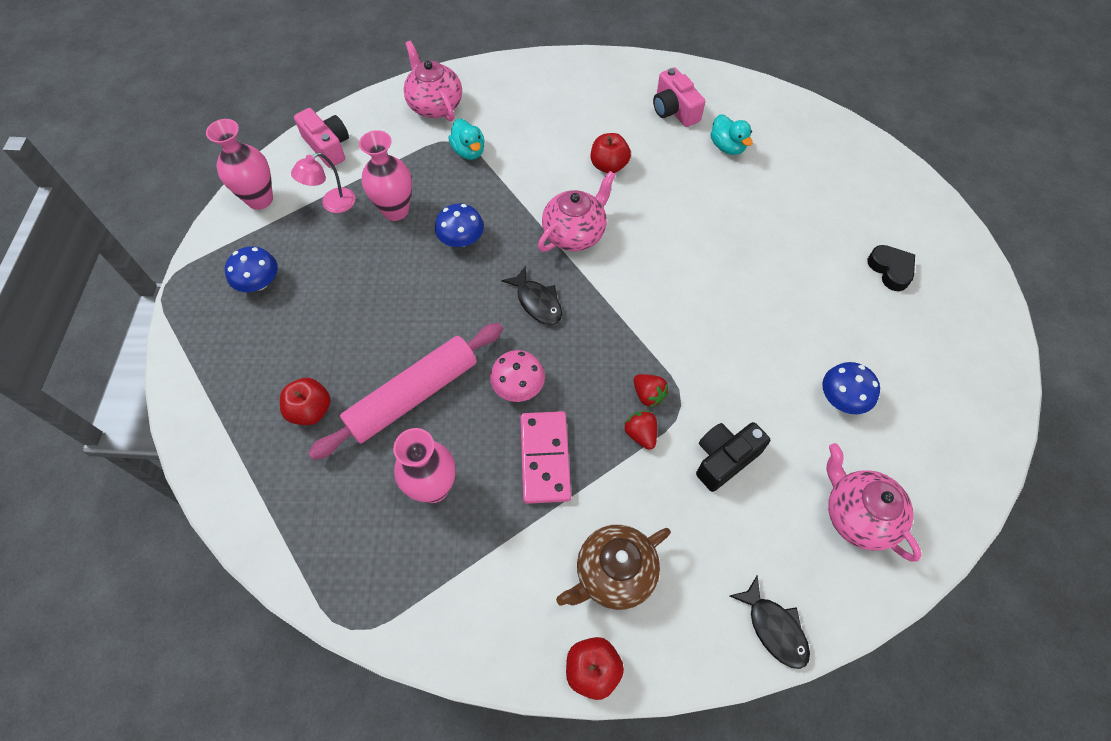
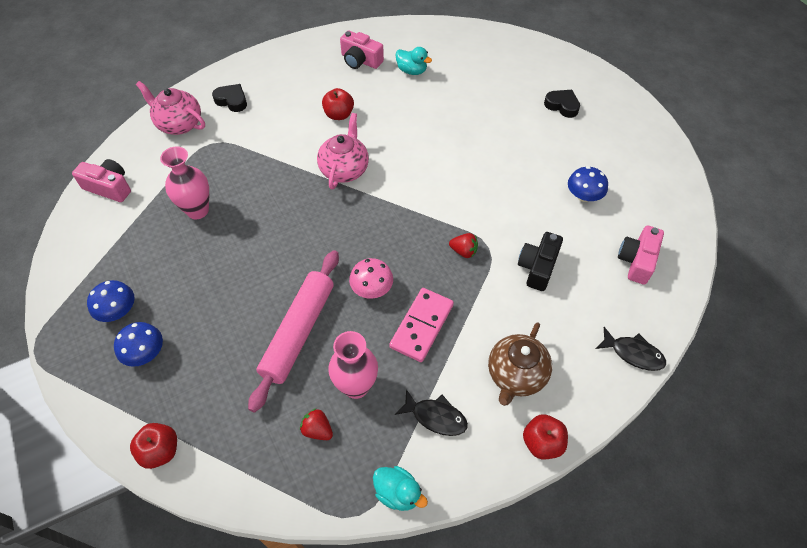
camera: 30 degrees left, 5 degrees down
pink vase [206,119,273,210] -> none
red apple [280,378,330,425] -> red apple moved to [130,423,177,469]
pink lamp [291,152,355,213] -> none
blue mushroom [435,204,484,247] -> blue mushroom moved to [114,322,163,367]
turquoise duck [448,119,485,160] -> turquoise duck moved to [373,466,428,511]
black fish [501,266,562,325] -> black fish moved to [395,389,468,436]
pink domino [520,411,571,504] -> pink domino turned 60 degrees clockwise [389,288,454,362]
red strawberry [624,411,657,450] -> red strawberry moved to [300,409,333,440]
pink teapot [826,443,922,562] -> pink camera [618,225,664,285]
none -> black heart [212,84,247,112]

